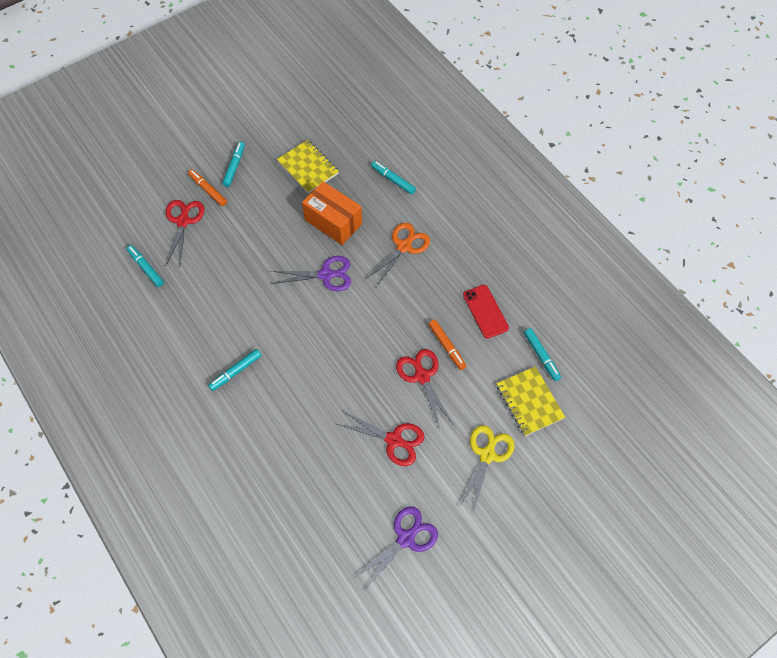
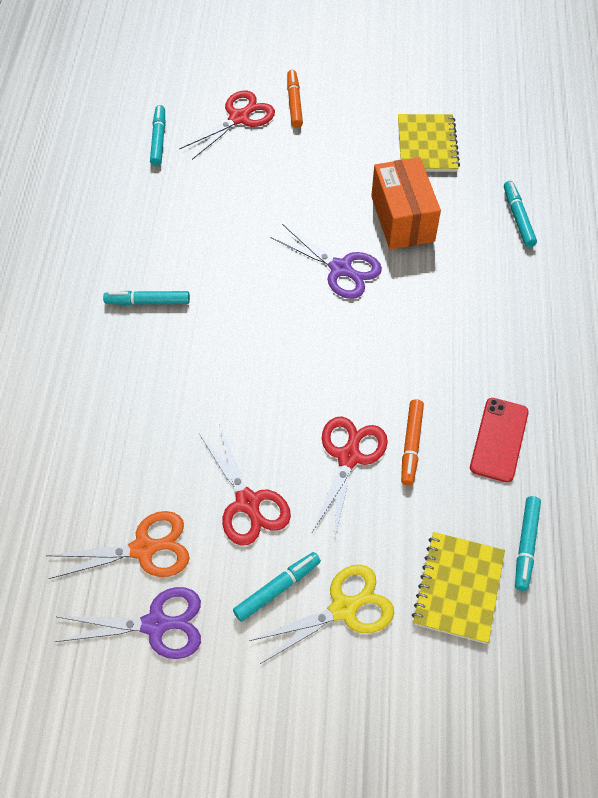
camera: 40 degrees right, 5 degrees down
turquoise marker [222,142,245,187] -> turquoise marker moved to [233,552,321,622]
orange scissors [366,223,430,287] -> orange scissors moved to [46,511,189,579]

